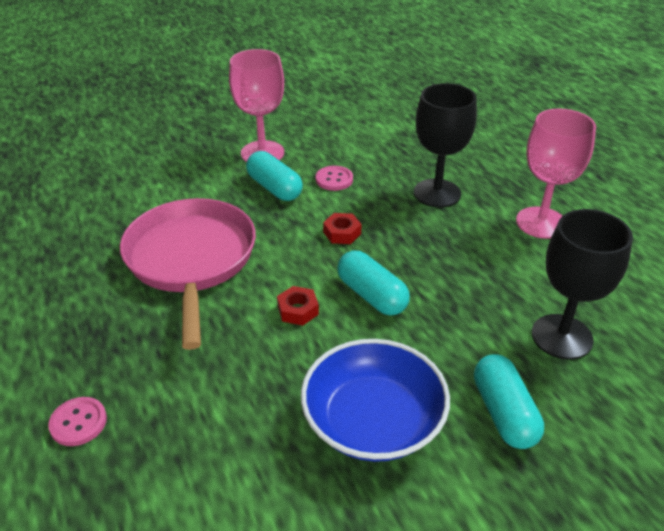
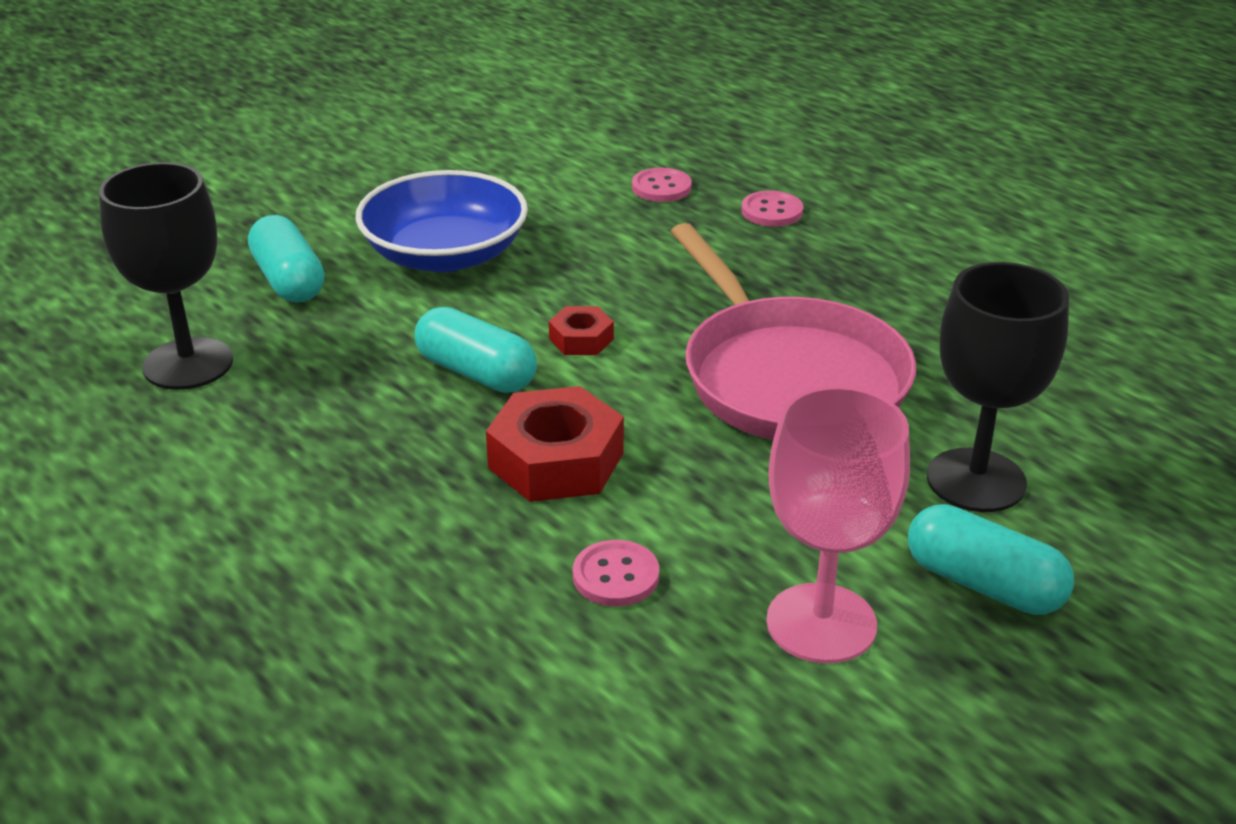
camera: 165 degrees right, 5 degrees down
turquoise capsule [246,151,303,201] -> turquoise capsule moved to [908,504,1074,615]
red nut [323,213,362,244] -> red nut [486,386,624,502], size x1.89
black goblet [414,83,477,207] -> black goblet moved to [927,262,1069,512]
pink goblet [516,109,596,239] -> none
none -> pink button [632,167,692,202]

